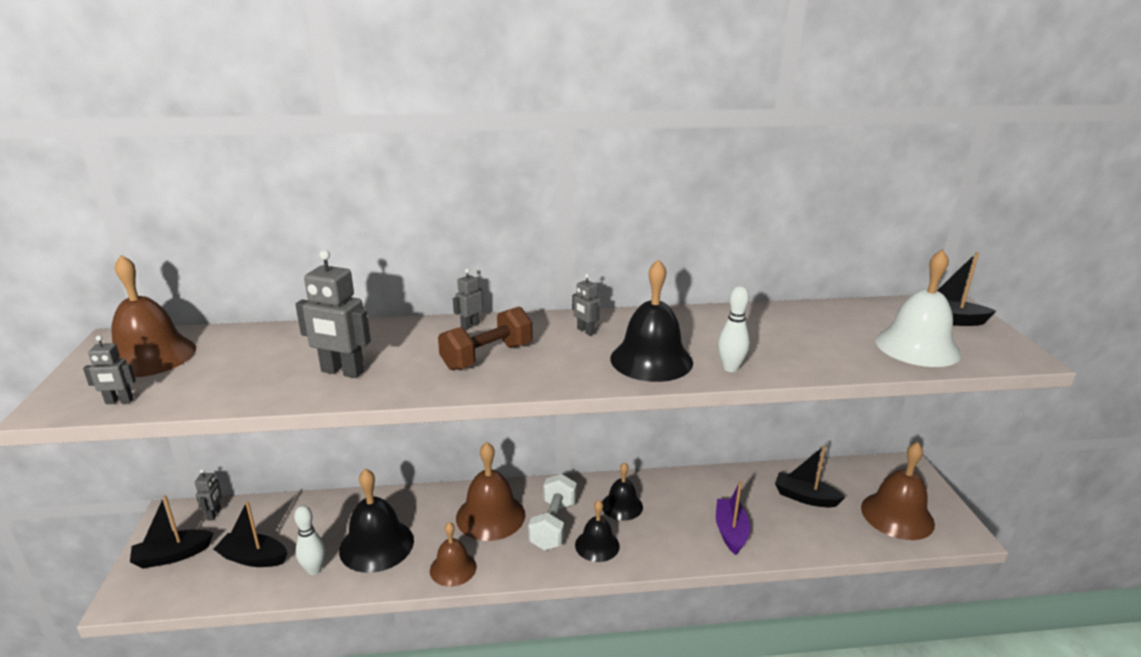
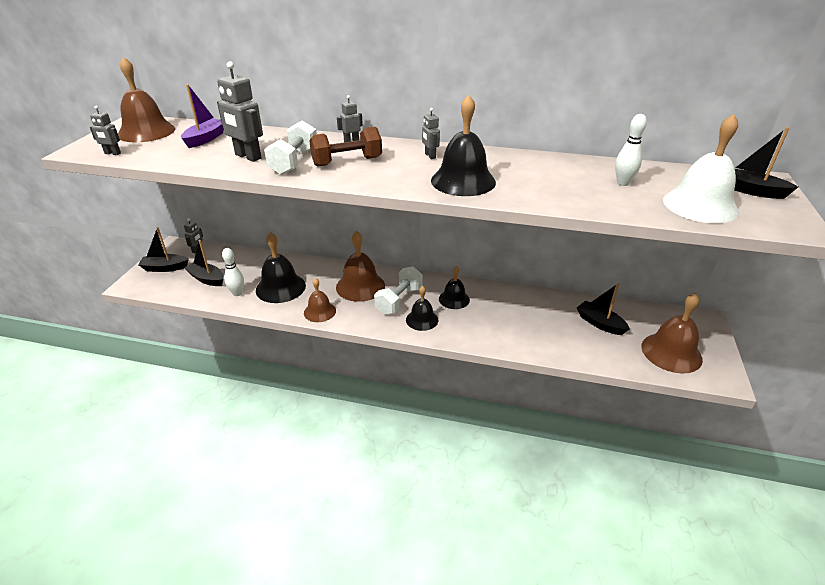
camera: 20 degrees right, 10 degrees up
purple boat [716,481,750,555] -> purple boat moved to [181,84,224,148]
white bowling pin [718,286,750,372] -> white bowling pin moved to [615,114,647,186]
none -> white dumbbell [264,120,317,175]

